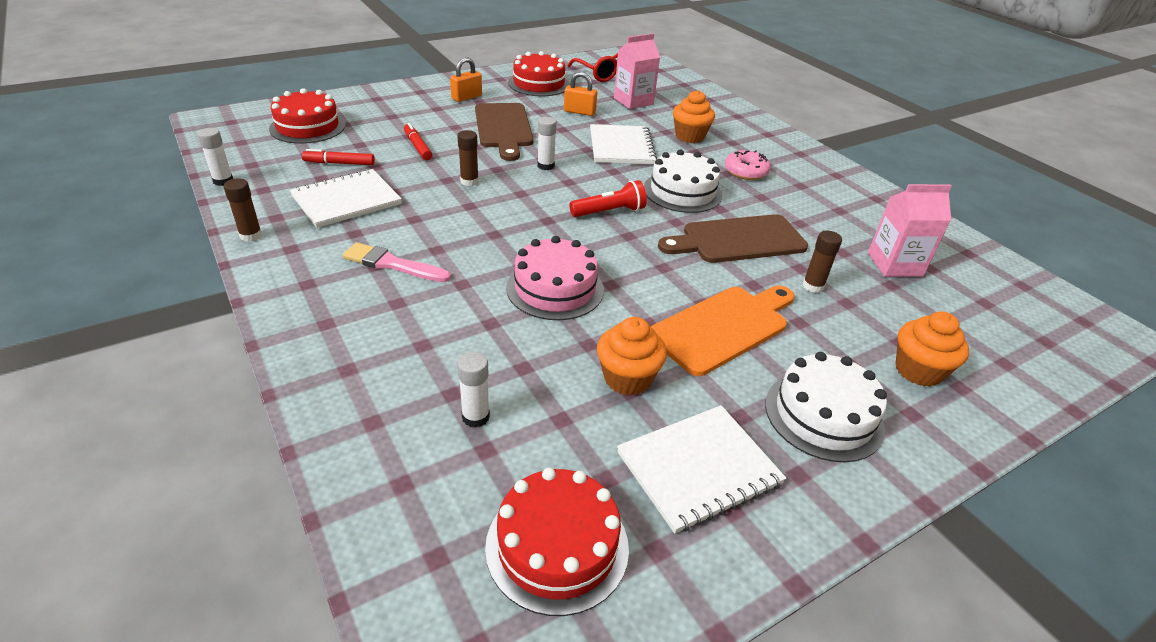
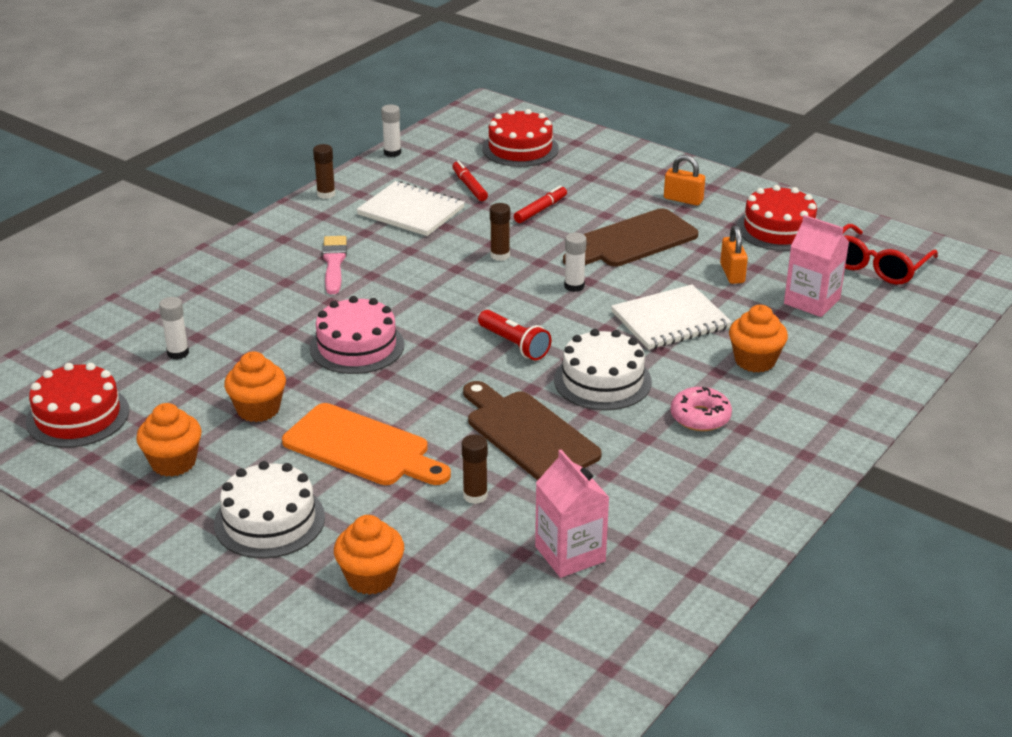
camera: 70 degrees right, 5 degrees down
white notebook [617,405,786,534] -> orange cupcake [136,403,202,477]

